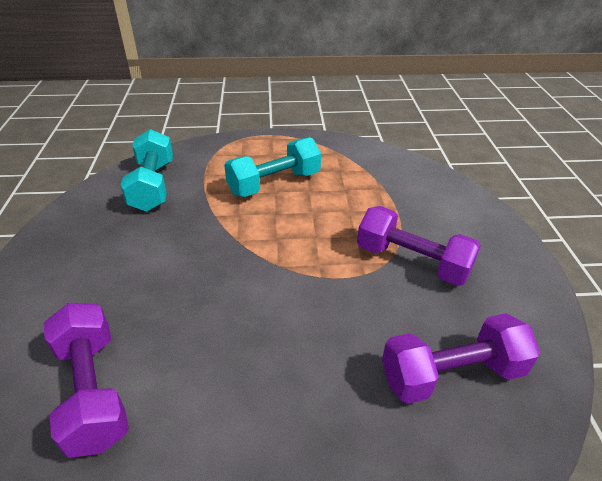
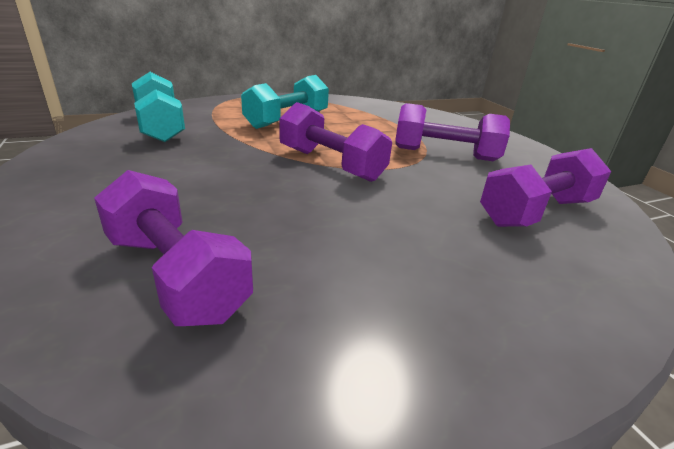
camera: 20 degrees left, 10 degrees down
none -> purple dumbbell [279,102,392,182]

